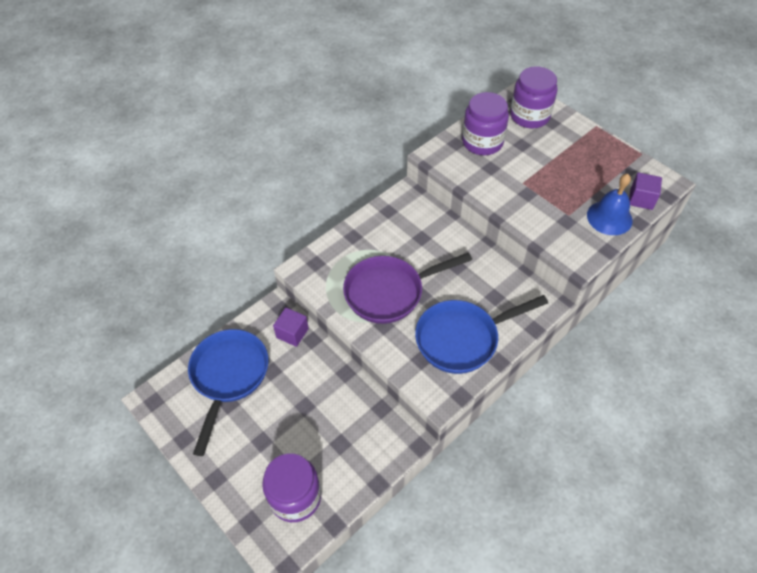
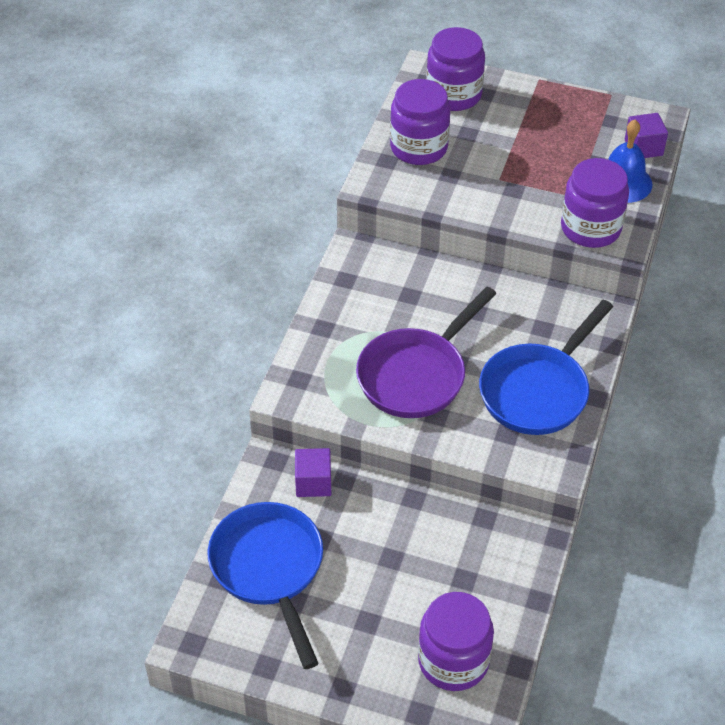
camera: 30 degrees left, 5 degrees down
none -> purple jar [561,158,629,248]

